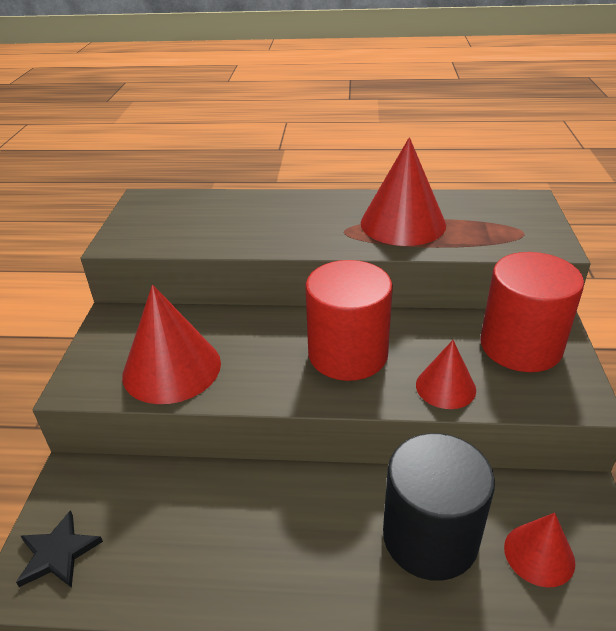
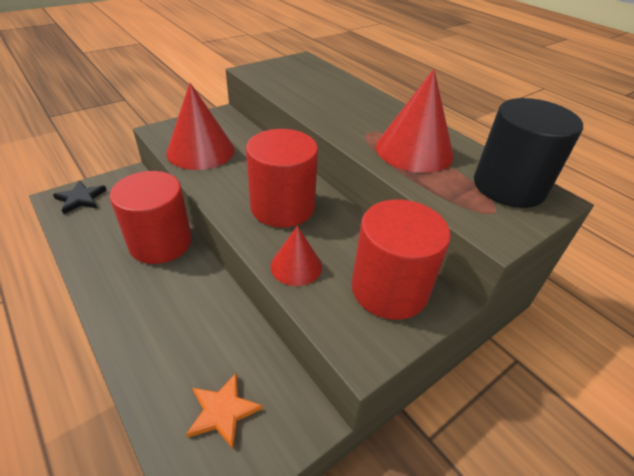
camera: 45 degrees right, 5 degrees up
black cylinder [383,433,495,581] -> black cylinder moved to [474,98,583,208]
red cone [504,513,575,587] -> orange star [186,373,262,449]
none -> red cylinder [110,171,192,264]

